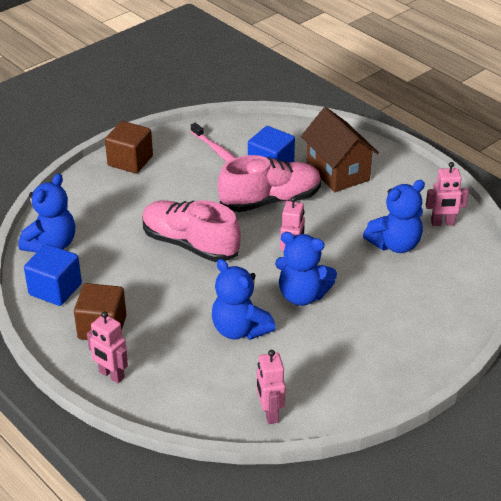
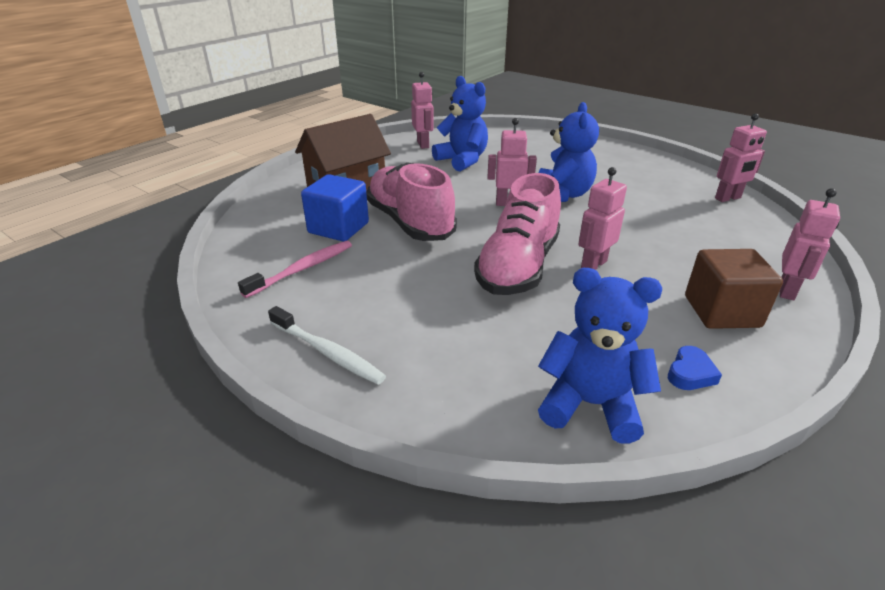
camera: 100 degrees left, 5 degrees down
blue cube [24,244,82,306] -> blue heart [668,346,722,390]
brown cube [105,121,153,173] -> white toothbrush [268,306,386,385]
blue teddy bear [212,259,276,340] -> none
none -> pink robot [578,167,627,270]

